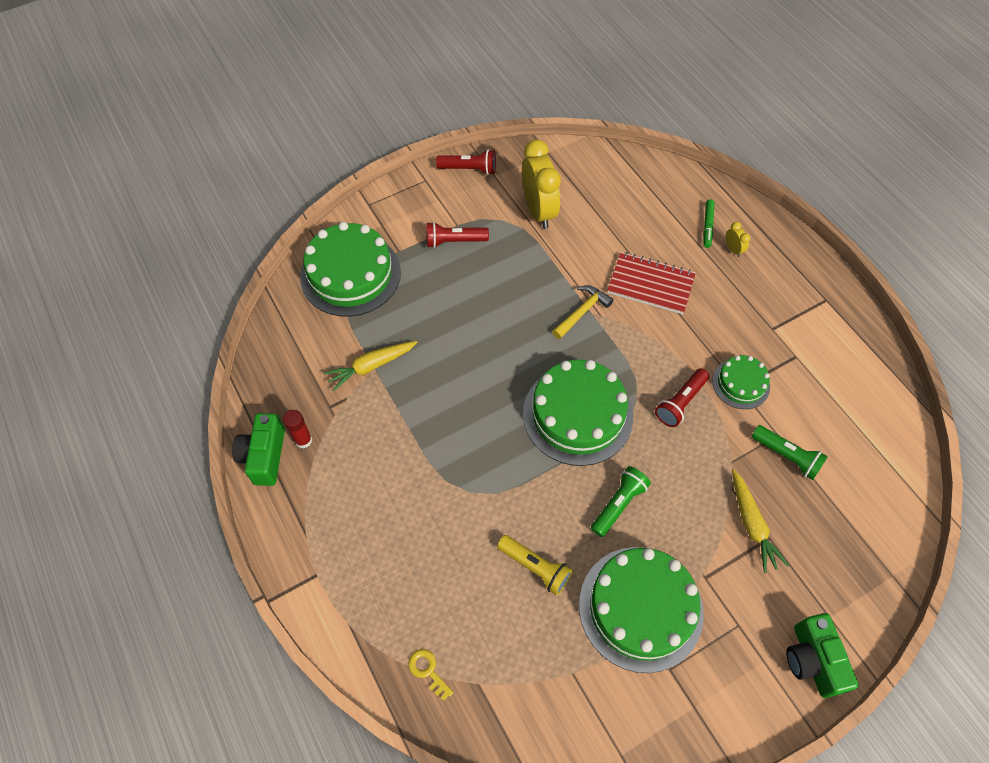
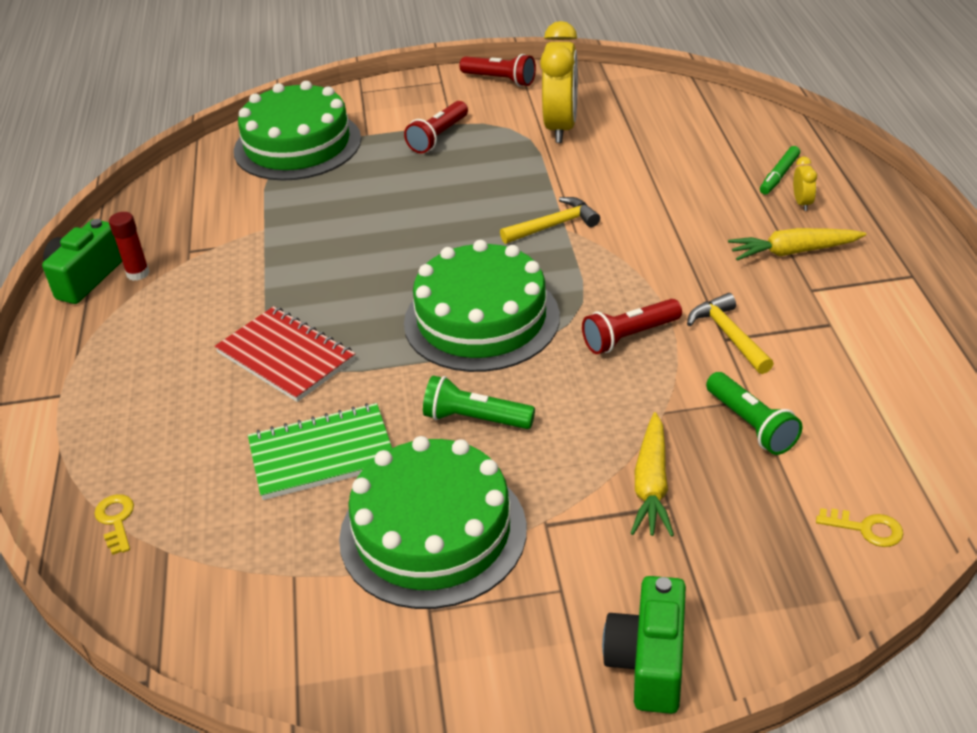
camera: 25 degrees right, 20 degrees down
yellow carrot [324,341,418,391] -> yellow carrot moved to [728,228,867,261]
red flashlight [426,222,489,248] -> red flashlight turned 75 degrees counterclockwise [404,101,468,154]
yellow flashlight [497,535,573,595] -> green notebook [248,403,392,500]
green flashlight [591,466,651,537] -> green flashlight turned 135 degrees counterclockwise [423,376,535,429]
red notebook [607,252,696,314] -> red notebook moved to [215,306,355,402]
green cake [712,355,770,409] -> yellow hammer [687,293,774,374]
none -> yellow key [816,508,903,547]

